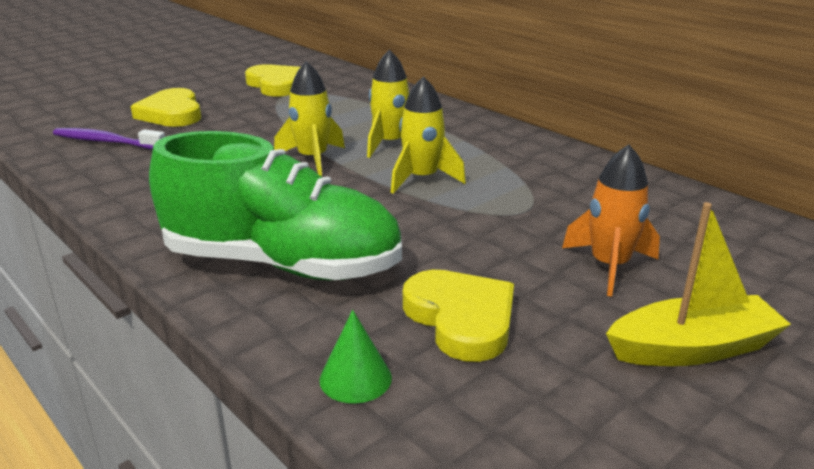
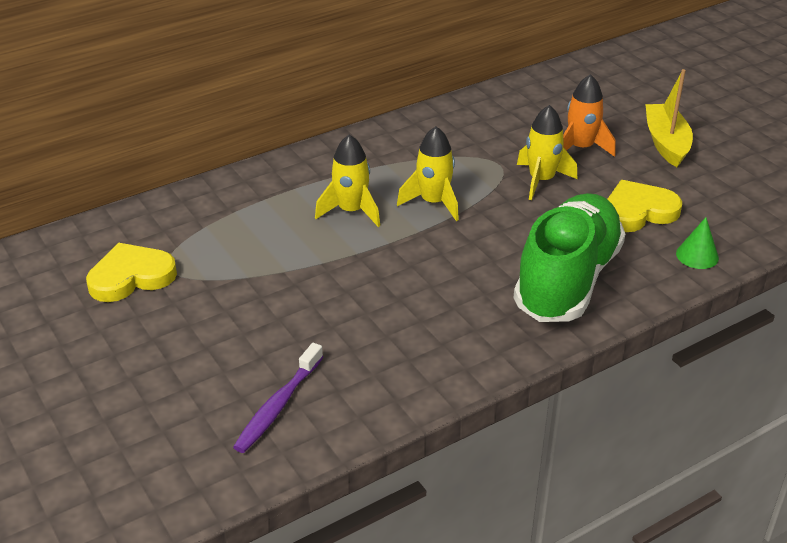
camera: 80 degrees left, 10 degrees up
yellow heart [131,88,201,127] -> none
yellow rocket [274,61,345,176] -> yellow rocket moved to [517,105,577,200]

